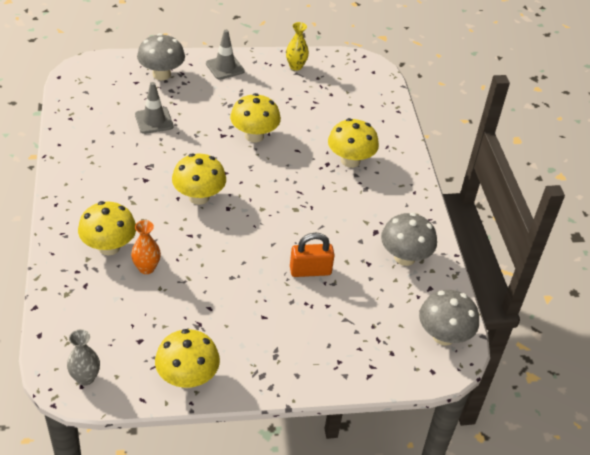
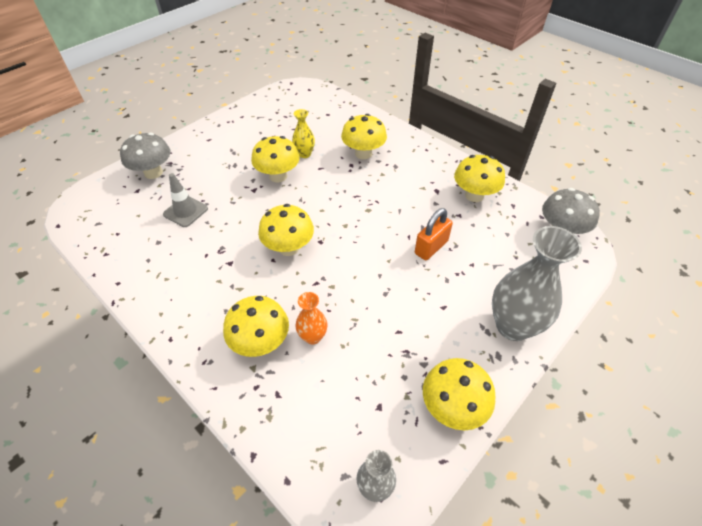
camera: 35 degrees left, 5 degrees up
grey traffic cone [206,30,245,80] -> none
yellow vase [286,22,309,70] -> yellow vase moved to [292,109,315,158]
grey mushroom [381,213,437,266] -> yellow mushroom [454,155,505,202]
none -> grey vase [492,226,582,341]

